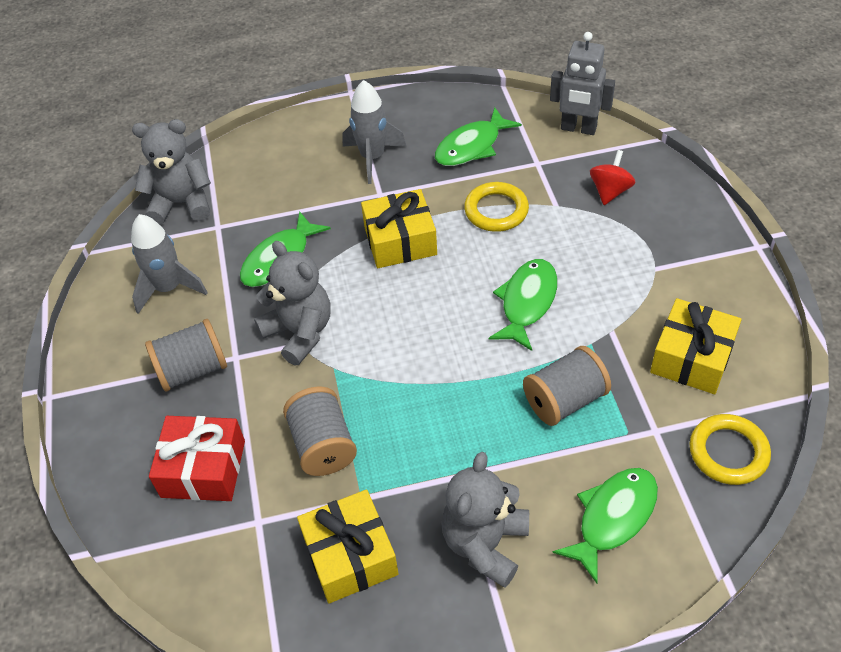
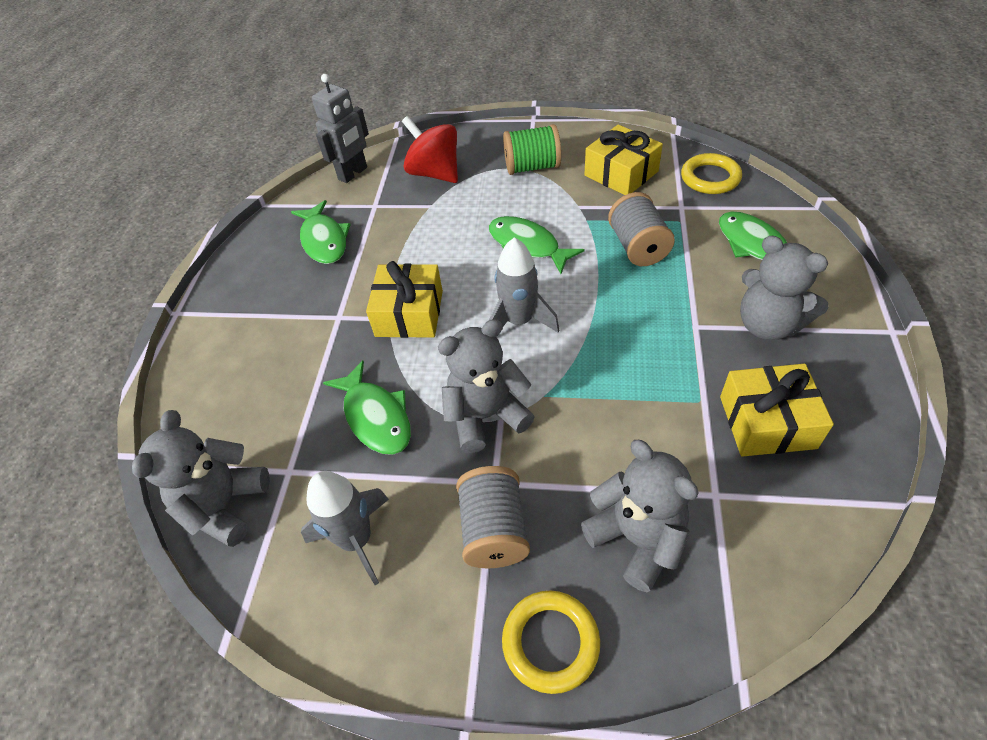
camera: 70 degrees left, 0 degrees up
red gift [149,416,245,501] -> grey teddy bear [580,440,699,592]
grey spool [283,387,357,476] -> none
grey rocket [343,80,406,184] -> grey rocket moved to [489,238,559,333]
yellow ring [464,182,529,232] -> yellow ring moved to [502,591,600,694]
red spinning top [590,150,635,205] -> red spinning top [402,116,458,183], size x1.61
none -> green spool [503,124,561,175]

